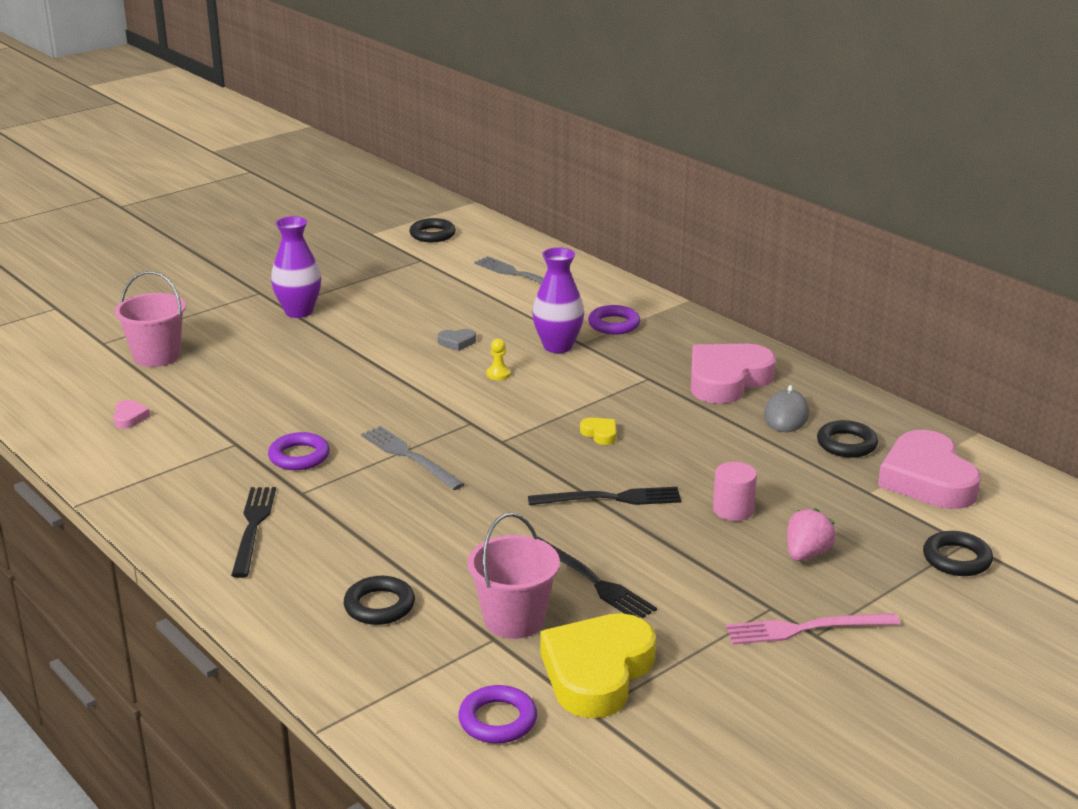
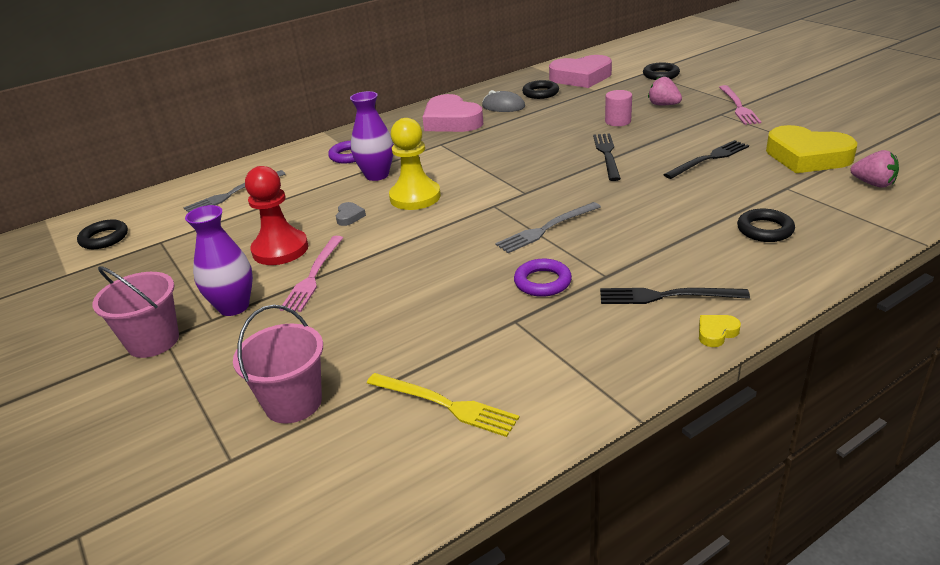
camera: 80 degrees left, 5 degrees up
pink heart [113,400,150,429] -> yellow fork [367,373,520,437]
purple ring [458,685,537,744] -> pink strawberry [850,150,899,188]
pink bucket [467,513,560,639] -> pink bucket moved to [92,266,179,358]
yellow pawn [486,338,511,380] -> yellow pawn [389,118,441,210], size x2.50
yellow heart [580,417,616,445] -> yellow heart moved to [699,315,741,347]
none -> red pawn [245,166,309,265]
none -> pink fork [280,236,343,312]

